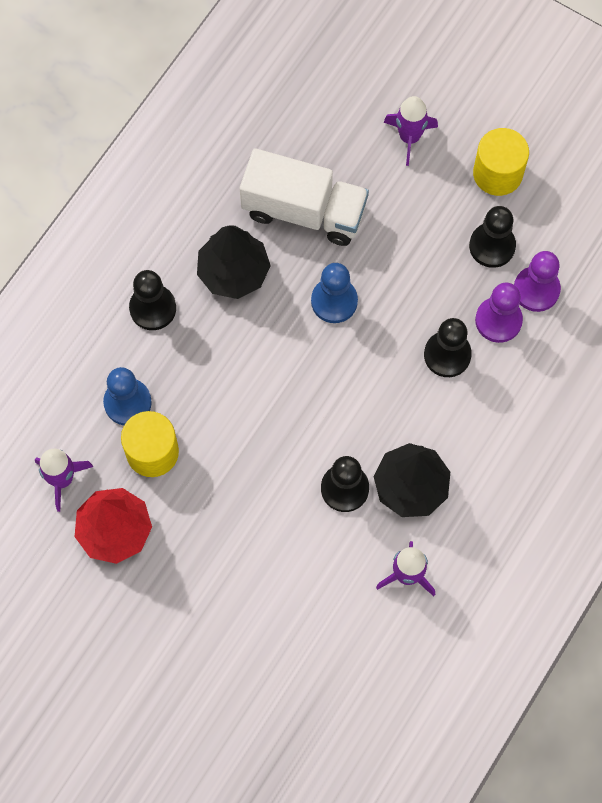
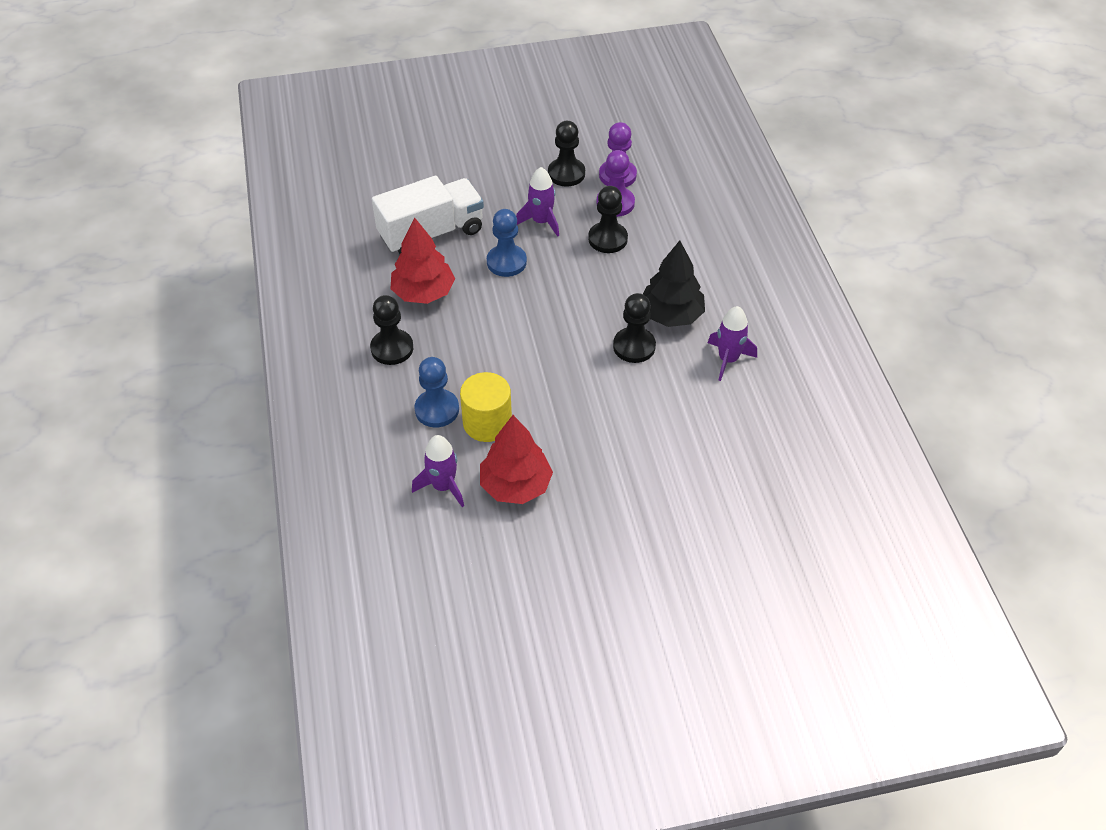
camera: 45 degrees left, 20 degrees down
black tree [197,225,271,299] -> red tree [391,217,455,304]
purple rocket [384,96,438,166] -> purple rocket moved to [516,167,559,237]
yellow cylinder [473,128,529,196] -> none

